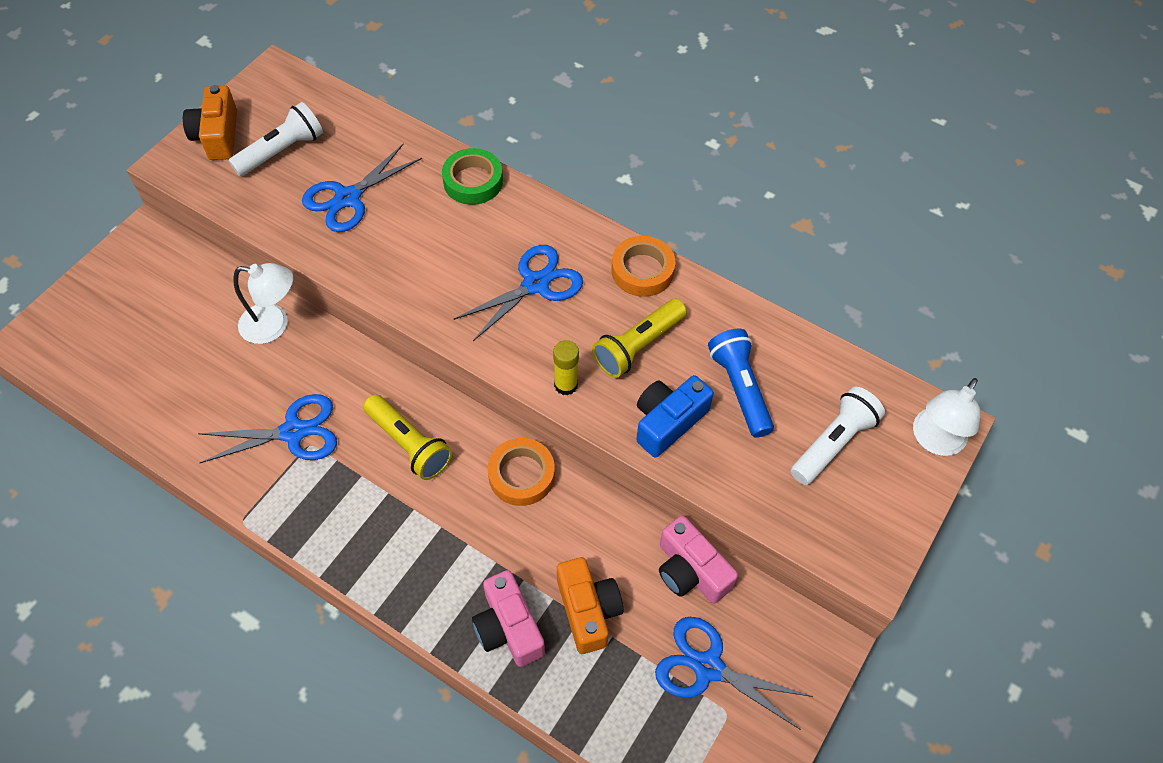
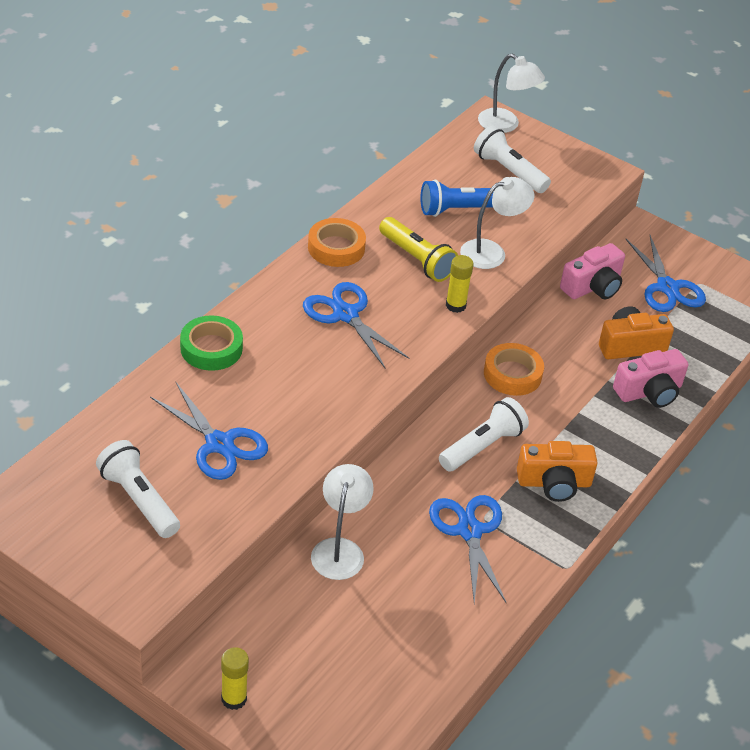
camera: 90 degrees left, 15 degrees down
orange camera [183,85,237,160] -> orange camera moved to [517,441,597,502]
yellow flashlight [363,395,452,480] -> white flashlight [439,397,529,471]
blue camera [636,375,714,458] -> white lamp [460,177,534,269]
blue scissors [655,617,813,730] -> blue scissors turned 45 degrees counterclockwise [626,235,706,312]
none -> yellow glue stick [221,647,249,710]

